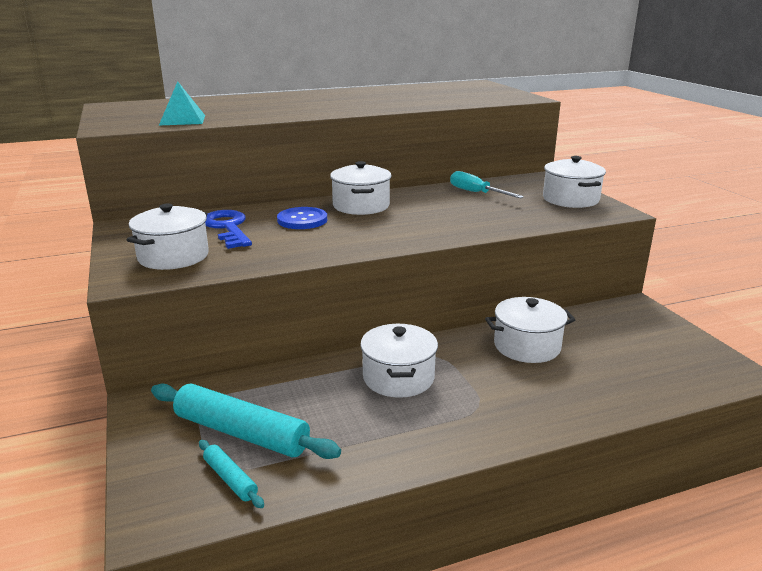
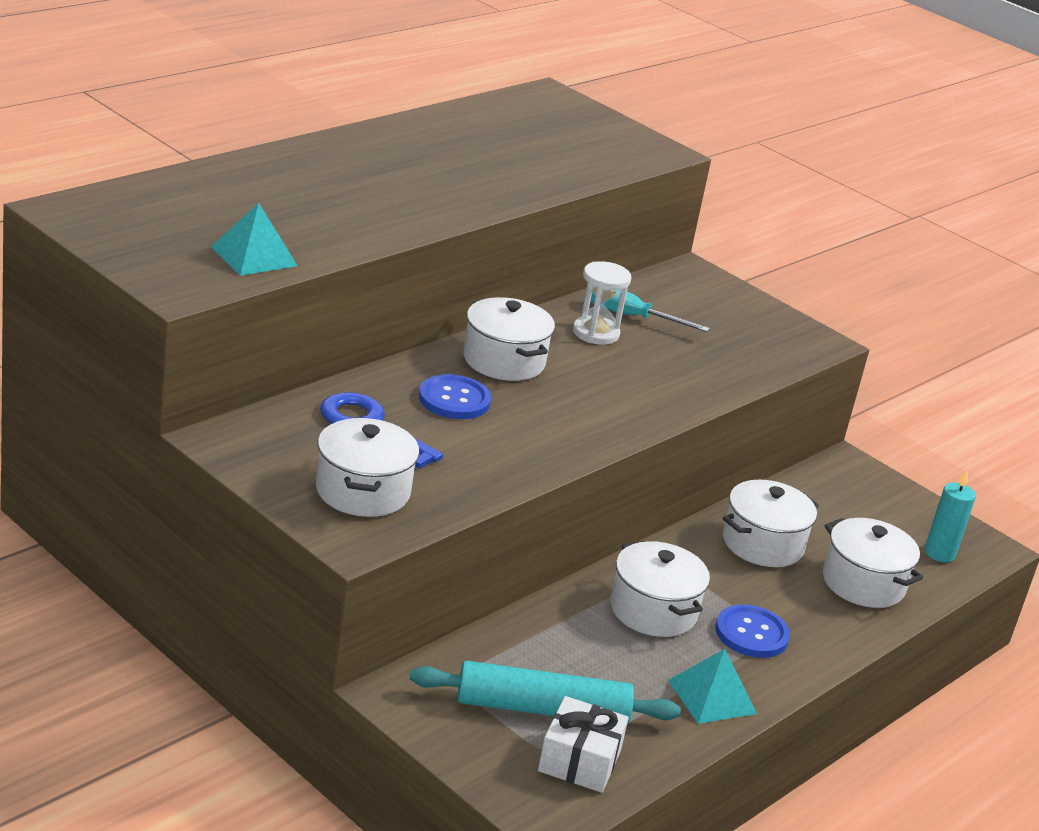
camera: 30 degrees left, 5 degrees up
turquoise rolling pin [199,440,264,508] -> white gift [538,696,629,793]
white pot [543,156,606,208] -> white pot moved to [823,518,923,608]
none -> white hourglass [573,261,632,345]
none -> turquoise pyramid [668,649,757,724]
none -> blue button [715,604,790,658]
none -> turquoise candle [925,470,976,562]

